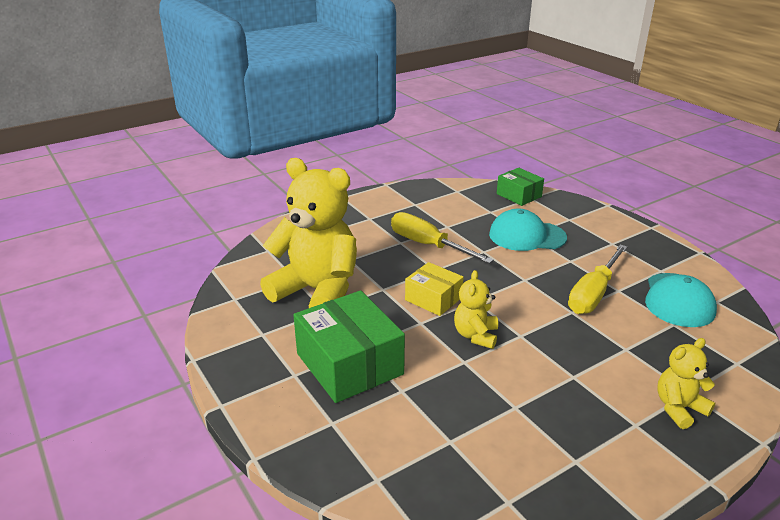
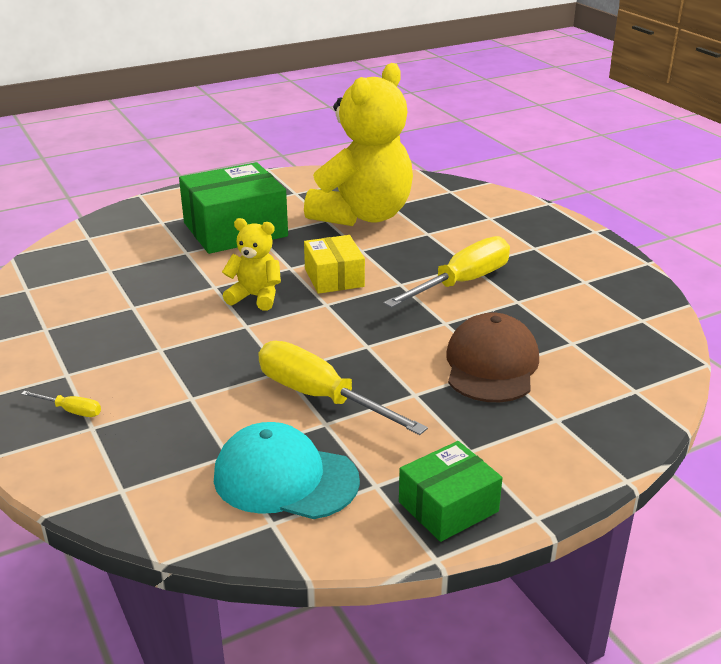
camera: 95 degrees right, 0 degrees up
yellow box [405,262,464,316] -> yellow box turned 60 degrees counterclockwise [304,235,365,294]
turquoise cap [489,209,567,251] -> brown cap [446,312,539,402]
green box [497,168,544,206] -> green box moved to [399,441,503,542]
yellow teddy bear [657,338,715,429] -> yellow screwdriver [21,391,101,417]

